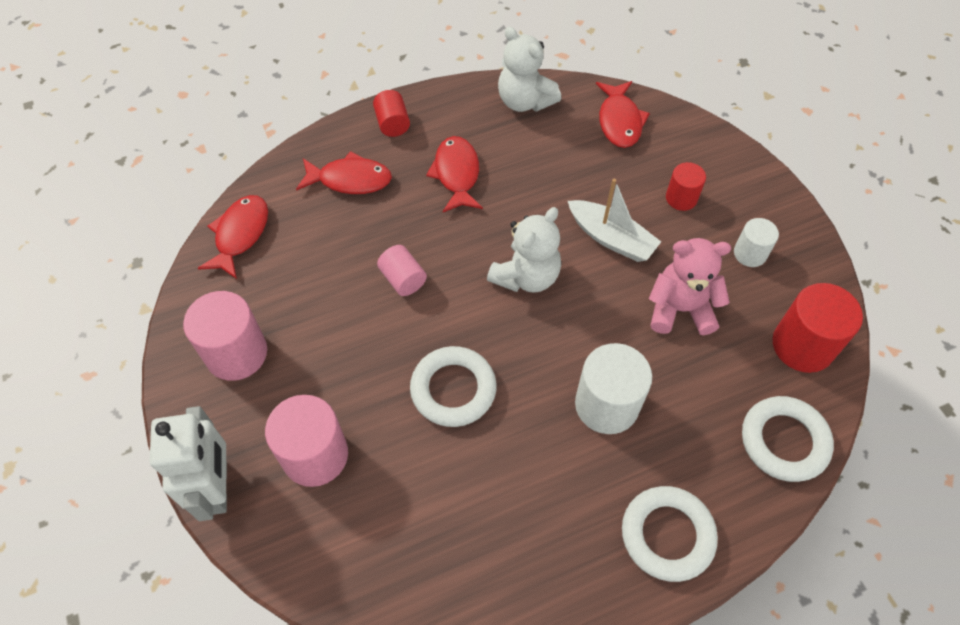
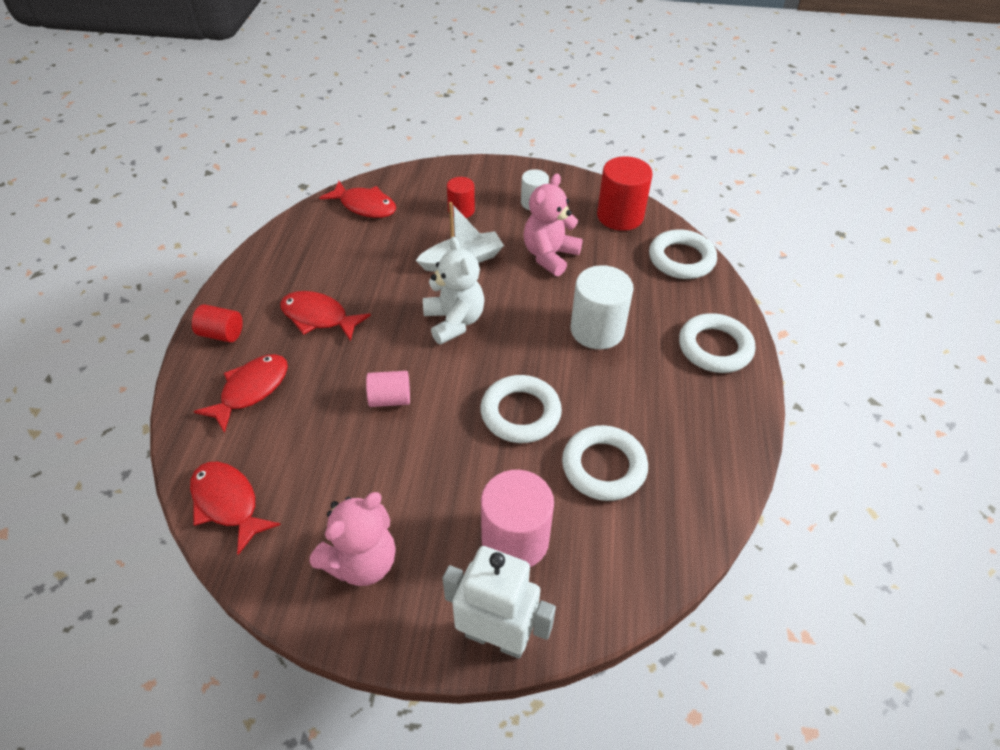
camera: 60 degrees left, 10 degrees down
pink cylinder [183,291,267,381] -> pink teddy bear [310,492,396,586]
white teddy bear [498,27,561,112] -> none
none -> white ring [562,425,648,501]

